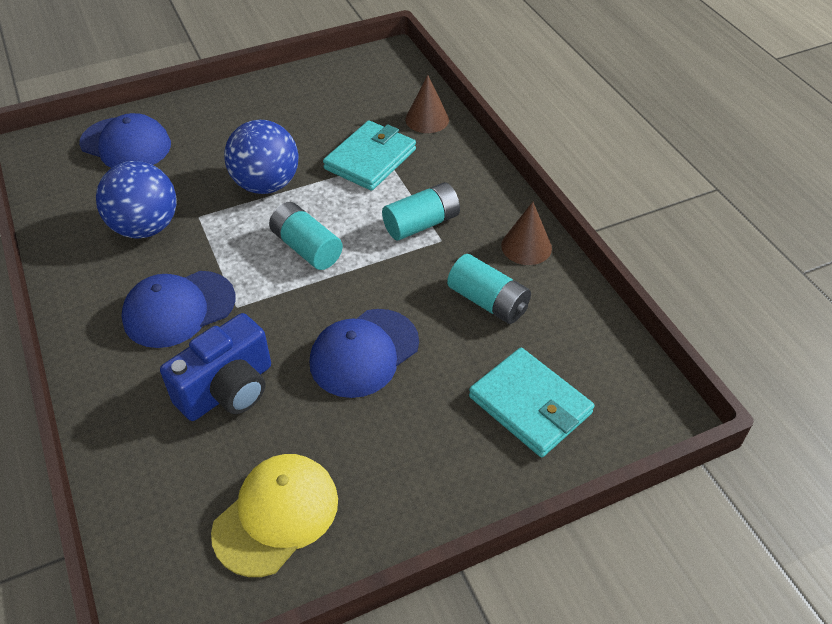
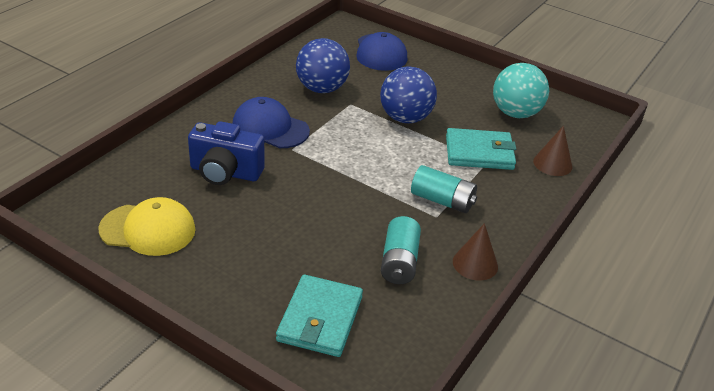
camera: 55 degrees right, 10 degrees down
turquoise battery [269,202,343,270] -> none
blue cap [310,309,419,398] -> none
none -> turquoise ball [493,63,549,118]

